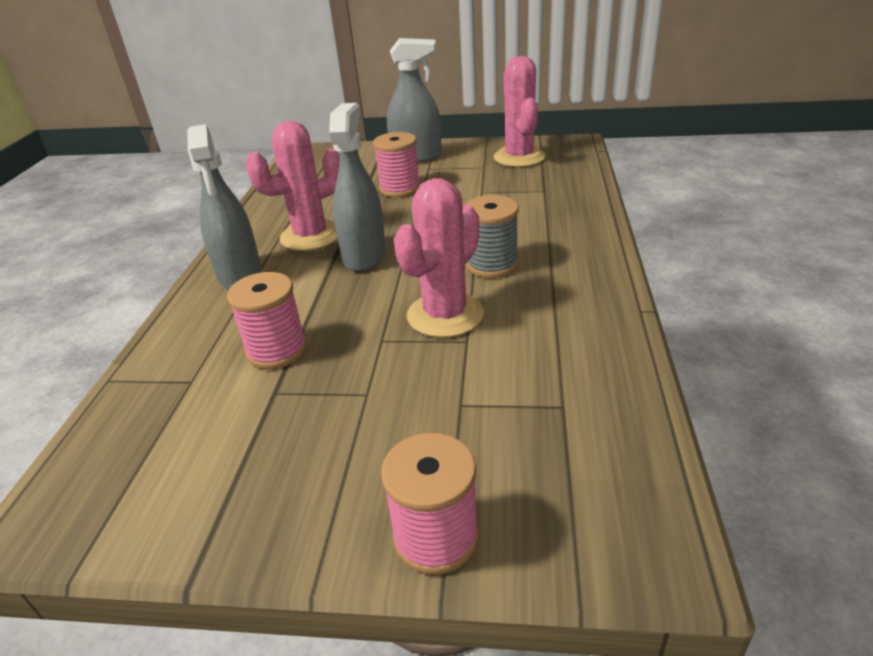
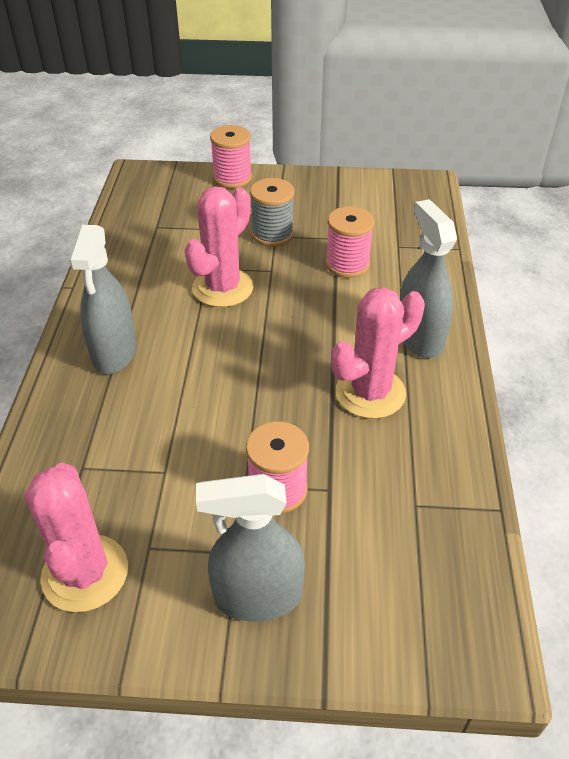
camera: 175 degrees right, 10 degrees up
grey spray bottle [329,103,386,271] -> grey spray bottle moved to [69,225,137,374]
grey spool [465,195,519,278] -> grey spool moved to [250,178,294,247]

